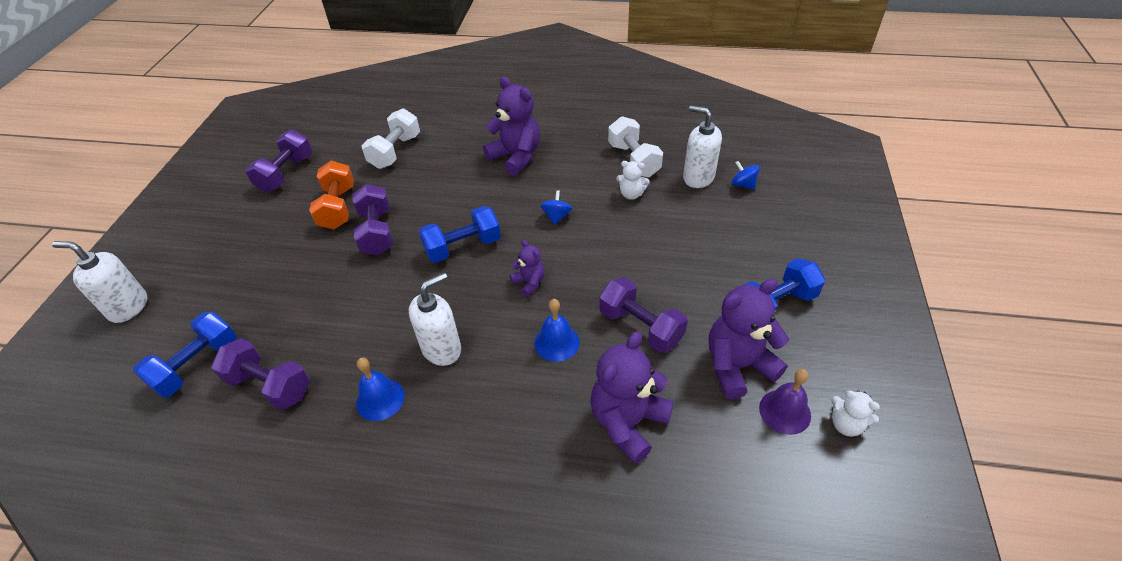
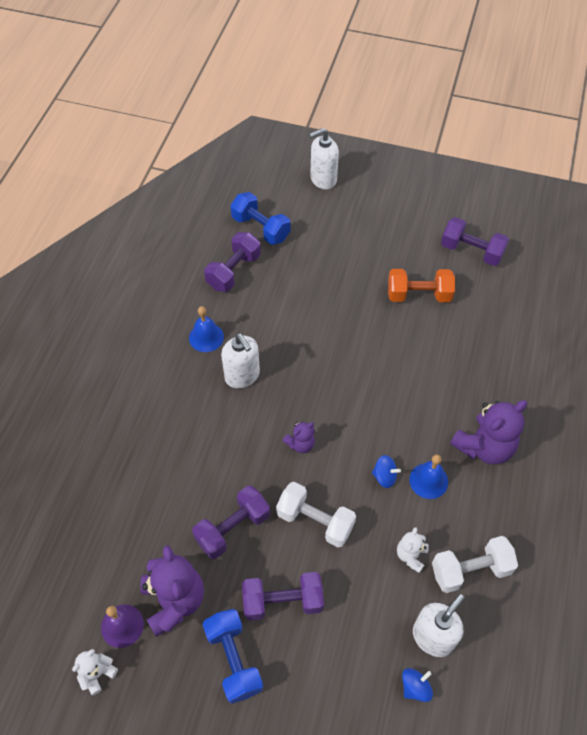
camera: 95 degrees right, 10 degrees up
white soap dispenser [52,241,148,323] -> white soap dispenser turned 135 degrees counterclockwise [309,128,339,189]
purple dumbbell [352,184,393,255] -> purple dumbbell moved to [242,572,324,621]
white dumbbell [362,108,420,169] -> white dumbbell moved to [276,482,356,547]
blue dumbbell [419,206,501,263] -> none
blue bell [534,299,580,362] -> blue bell moved to [409,454,448,499]
purple teddy bear [590,331,674,464] -> none

